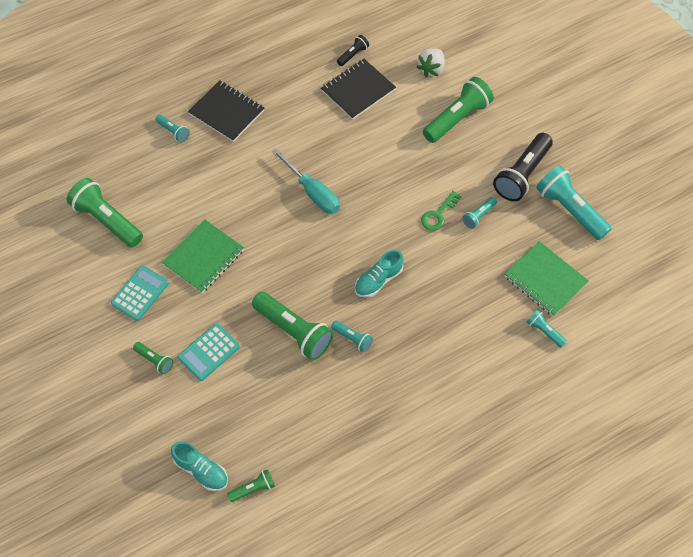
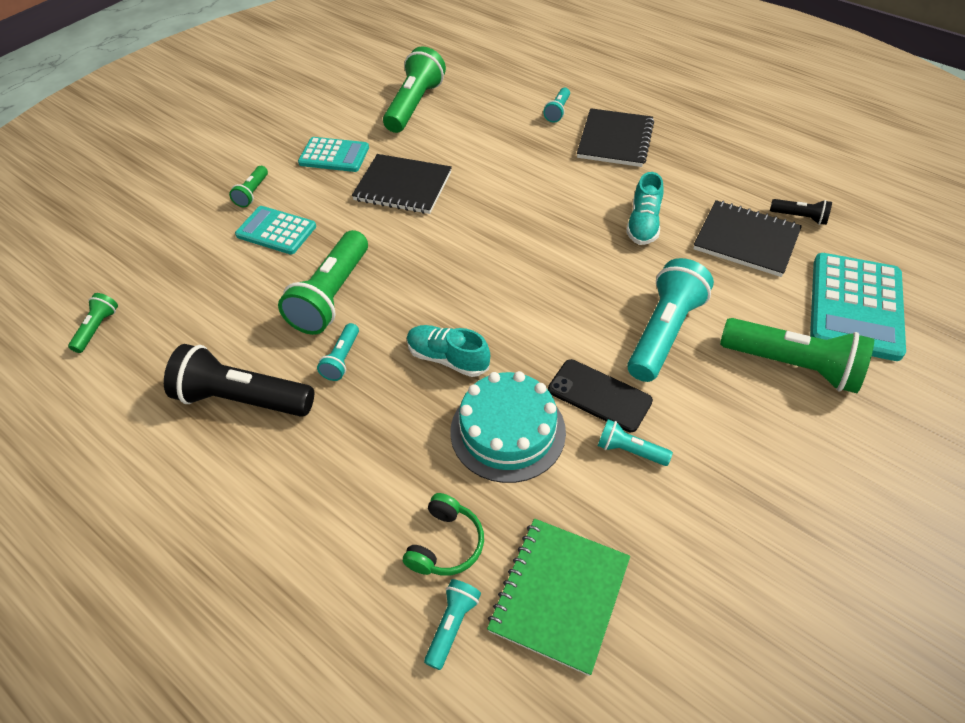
camera: 70 degrees right, 10 degrees down
green notebook [162,219,244,293] -> black notebook [352,154,452,214]
turquoise shoe [171,442,228,491] -> turquoise shoe moved to [626,172,664,245]
green flashlight [228,469,275,502] -> green flashlight turned 120 degrees counterclockwise [68,293,118,353]
turquoise screwdriver [272,149,340,214] -> none
white strawberry [416,49,445,77] -> turquoise calculator [810,253,906,361]
green key [421,191,461,231] -> black phone [548,359,653,432]
black flashlight [493,133,553,201] -> black flashlight moved to [164,344,314,417]
turquoise flashlight [536,165,612,240] -> turquoise flashlight moved to [627,258,714,382]
none -> green headphones [403,493,484,576]
none -> turquoise cake [450,371,566,483]

